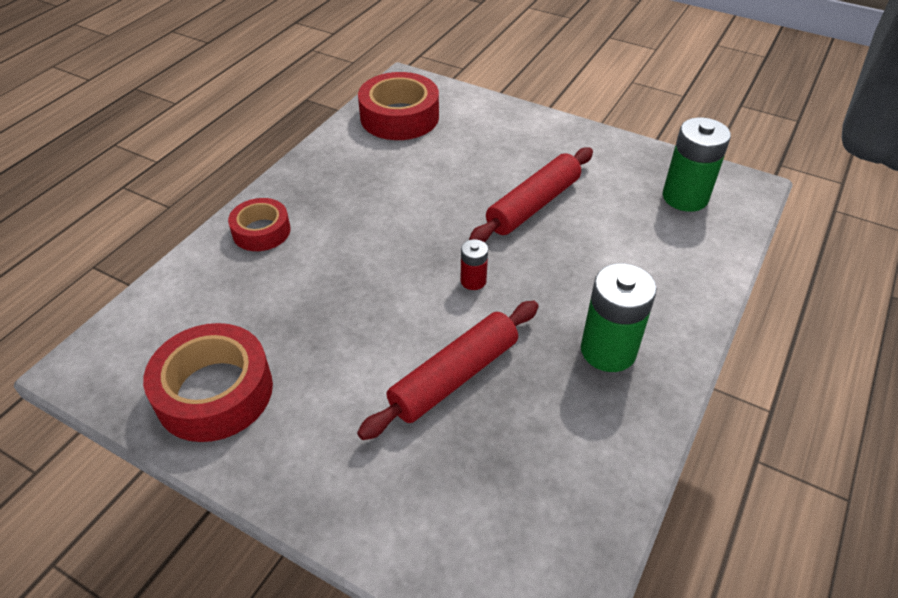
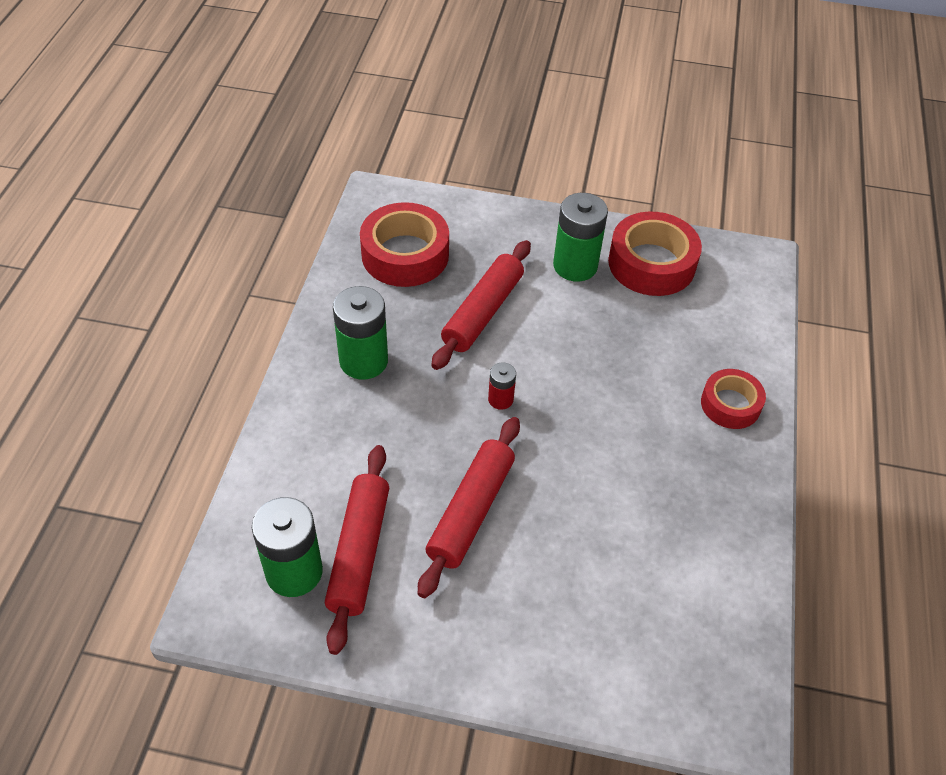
camera: 160 degrees right, 5 degrees up
red tape [358,72,439,140] -> red tape moved to [360,202,449,287]
none -> red rolling pin [325,445,389,655]
none -> green battery [553,193,608,282]

